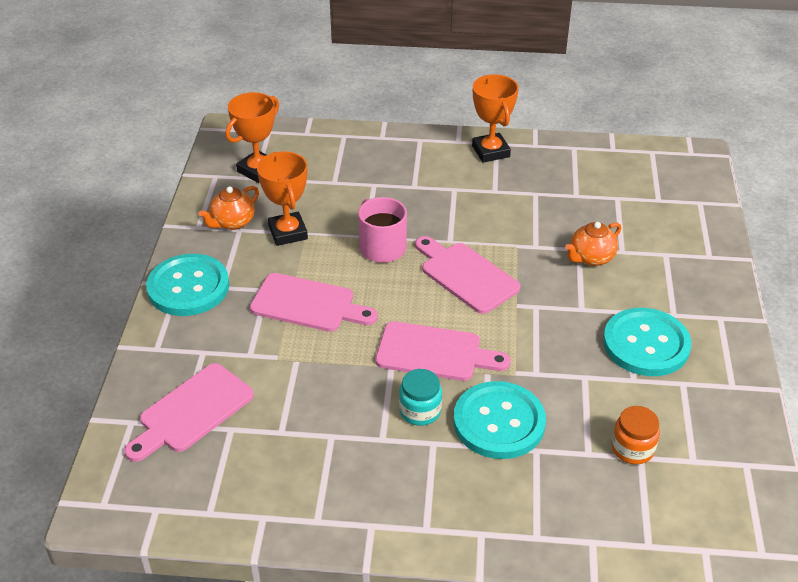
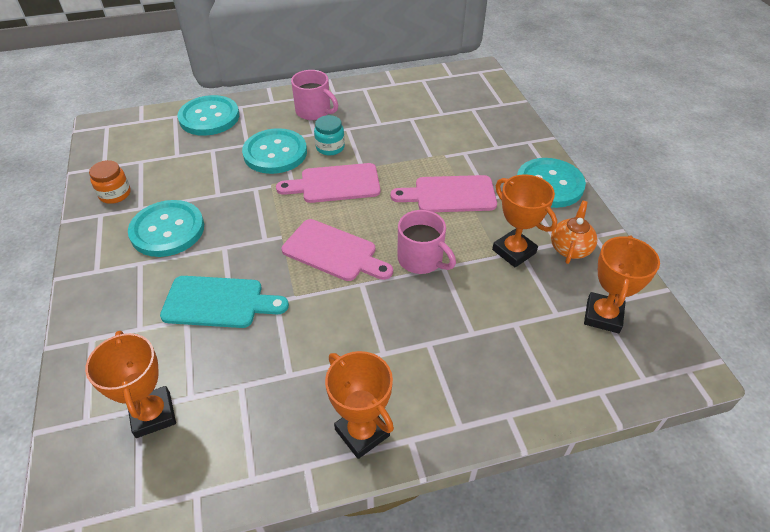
camera: 160 degrees right, 5 degrees up
pink cutting board [124,363,254,462] -> none
orange teapot [565,222,621,266] -> turquoise cutting board [160,276,289,328]
orange jar [612,406,660,464] -> orange jar moved to [89,160,131,204]
none -> orange trophy [85,331,176,438]
none -> turquoise button [177,95,239,136]
none -> pink mug [291,70,338,120]

